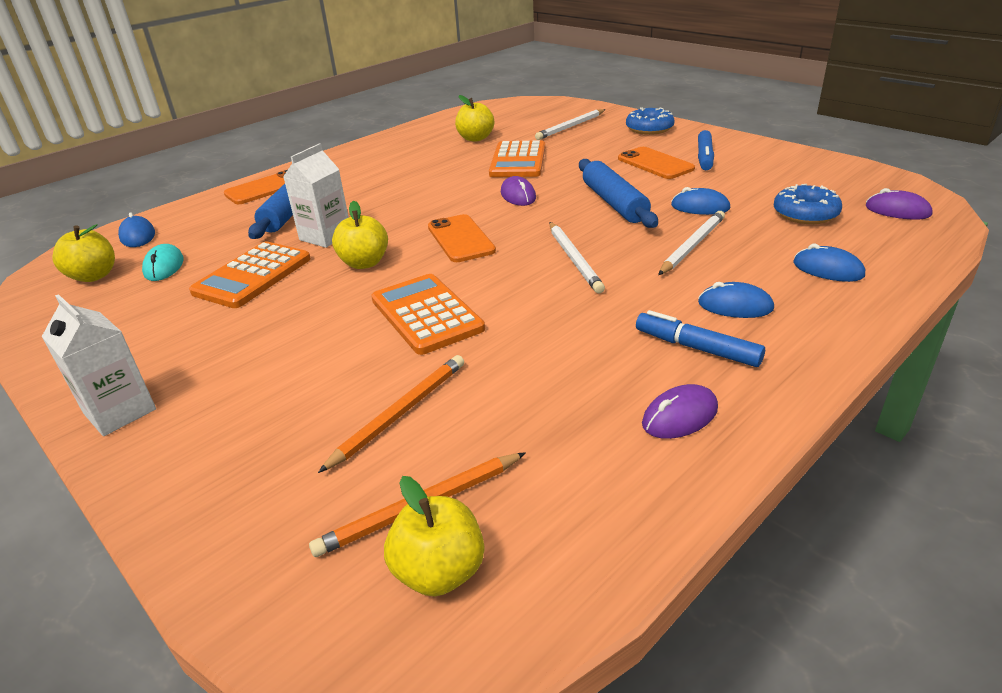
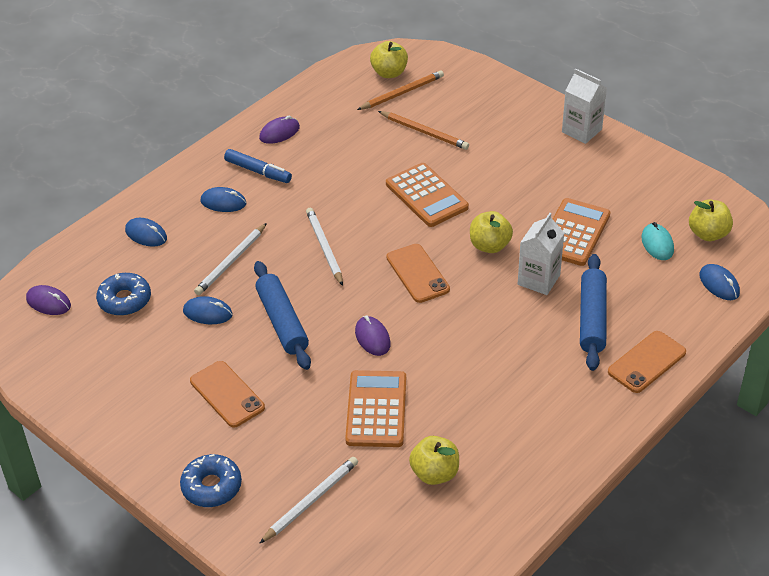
camera: 175 degrees right, 10 degrees up
orange pencil [318,355,464,473] -> orange pencil turned 90 degrees counterclockwise [378,111,469,150]
blue marker [698,130,714,170] -> none

